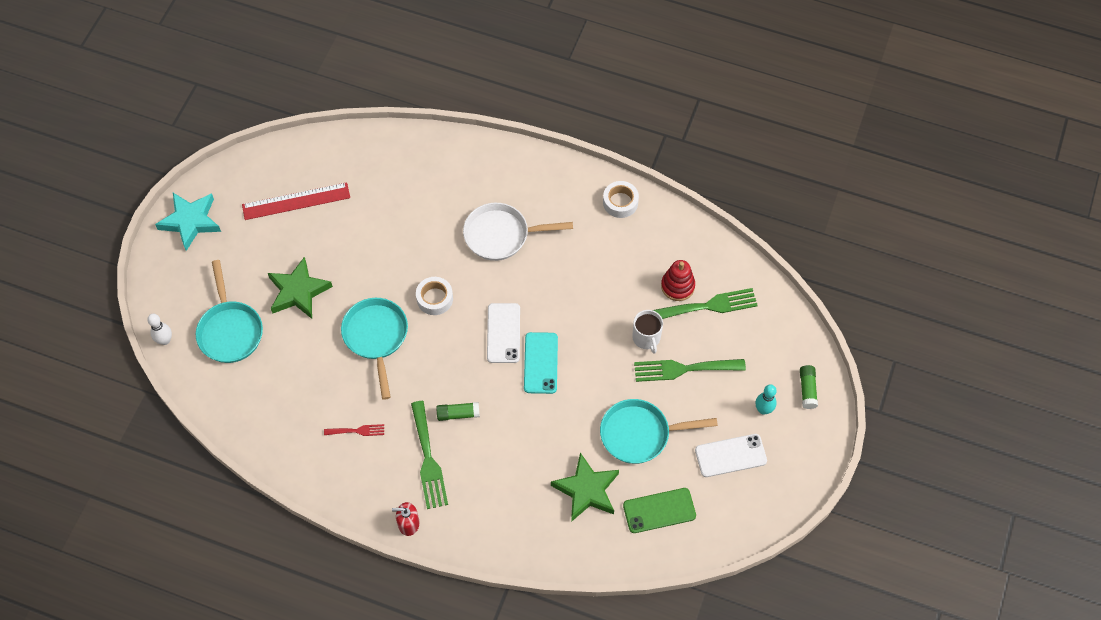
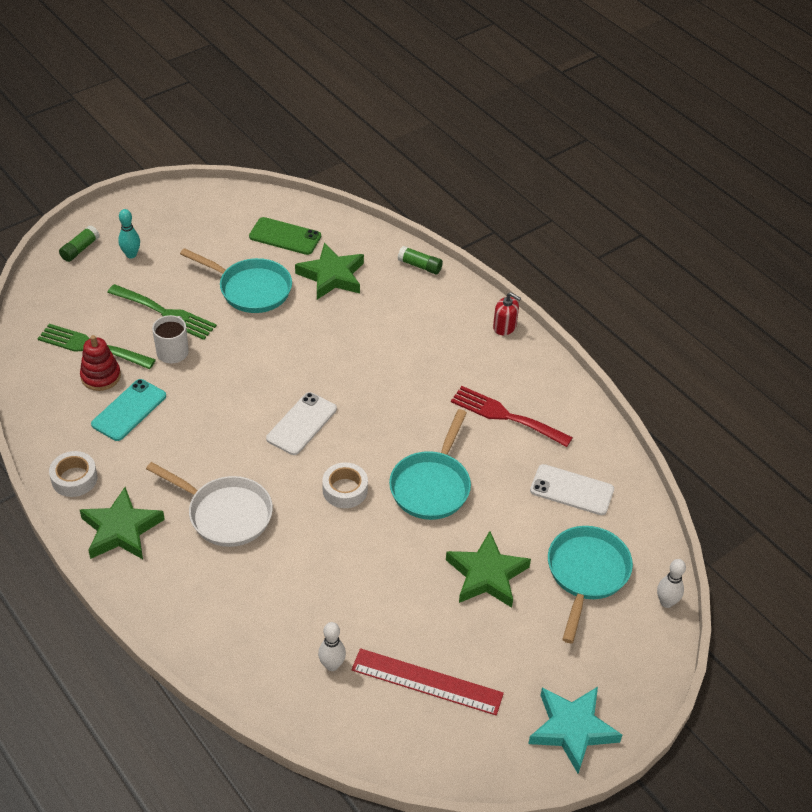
camera: 150 degrees left, 15 degrees down
red fork [324,424,384,436] -> red fork [451,386,573,447], size x1.88
green fork [411,401,448,509] -> none
green glue stick [436,402,480,421] -> green glue stick moved to [398,246,443,274]
turquoise phone [524,332,558,394] -> turquoise phone moved to [91,379,166,441]
white phone [695,434,767,477] -> white phone moved to [530,464,614,515]
none -> green star [80,487,165,559]
none -> white bowling pin [318,622,346,671]

